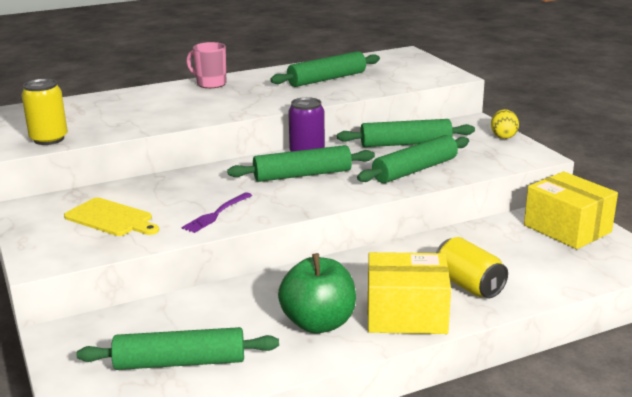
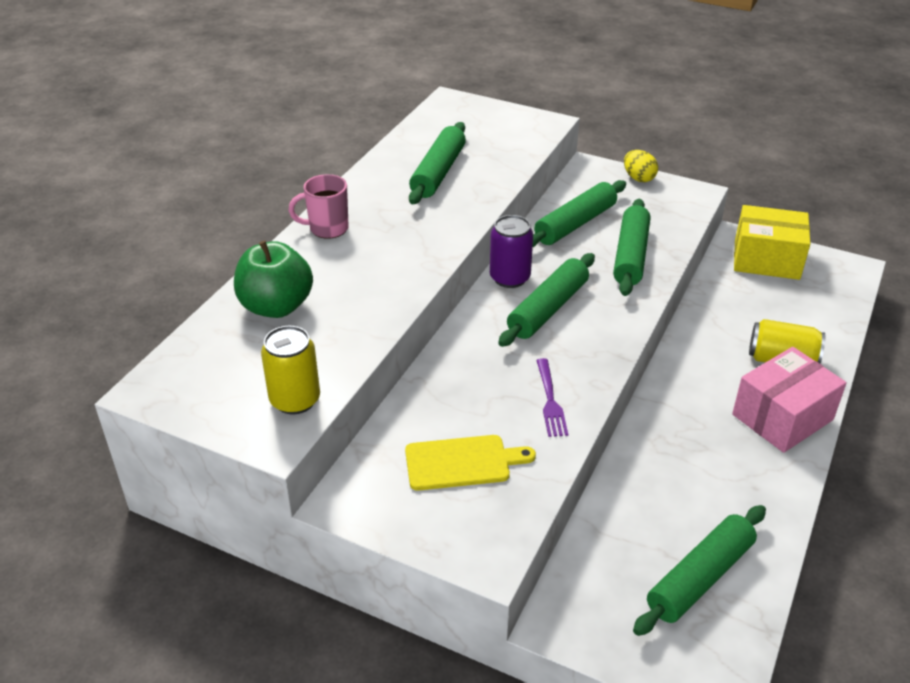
camera: 40 degrees left, 15 degrees up
green apple [278,253,356,333] -> green apple moved to [234,241,313,318]
yellow box [368,252,451,334] -> pink box [732,347,847,453]

